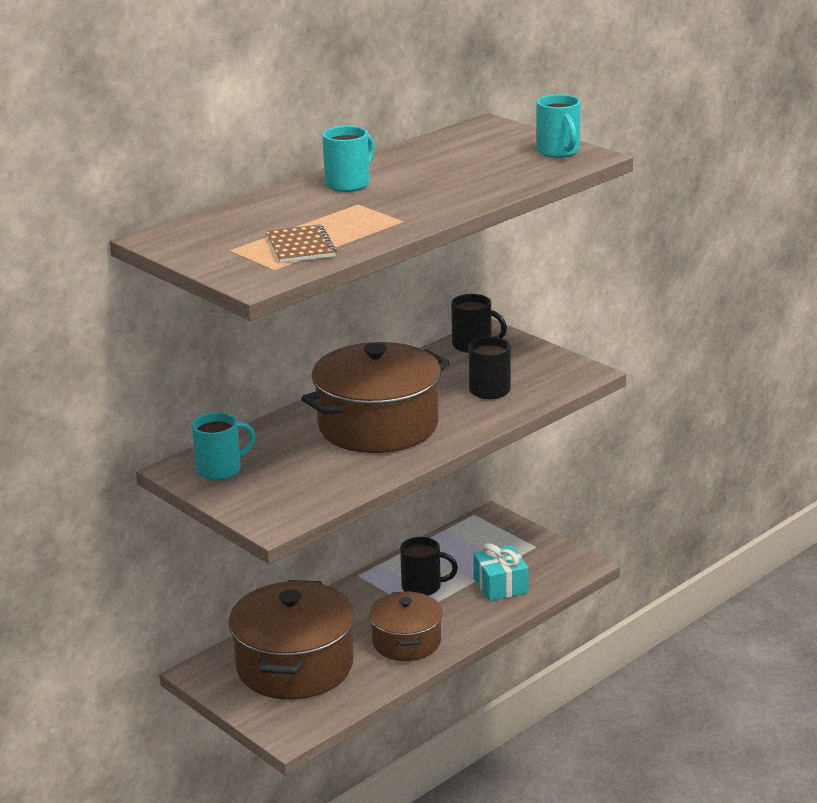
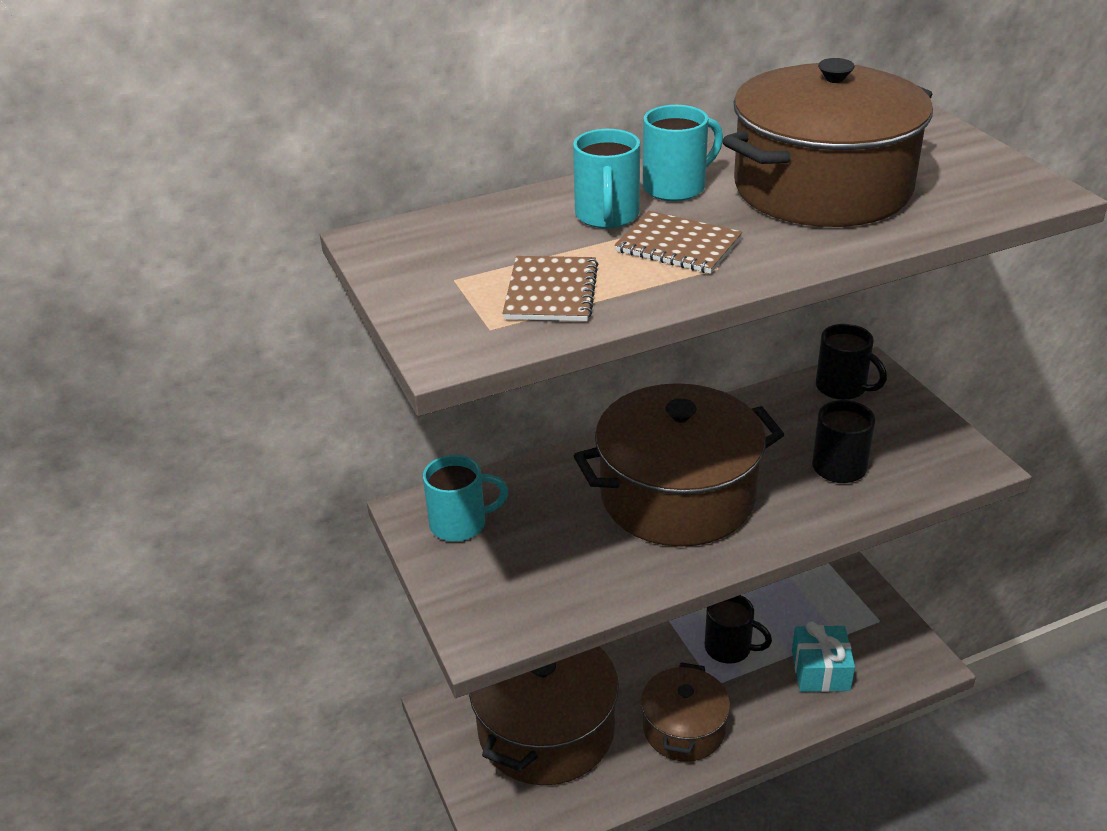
camera: 20 degrees right, 10 degrees up
turquoise mug [536,94,581,158] -> turquoise mug moved to [573,129,640,229]
none -> brown notebook [615,211,742,274]
none -> brown pot [723,58,933,227]

